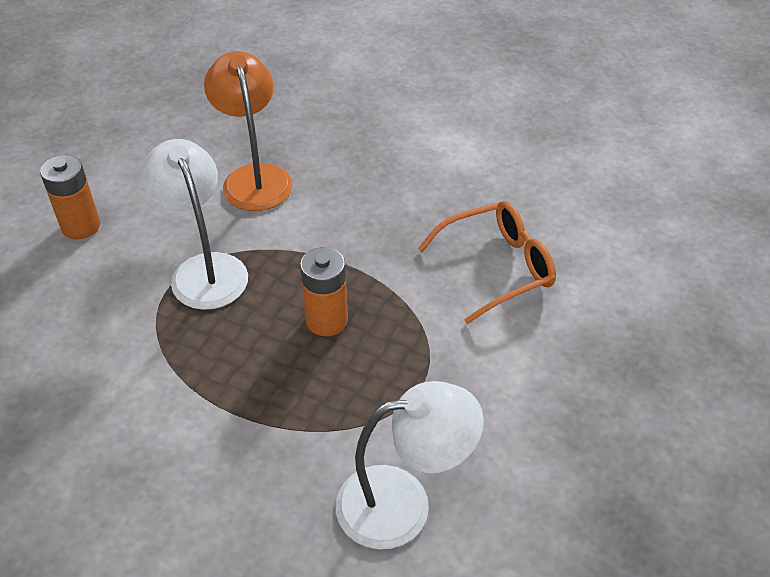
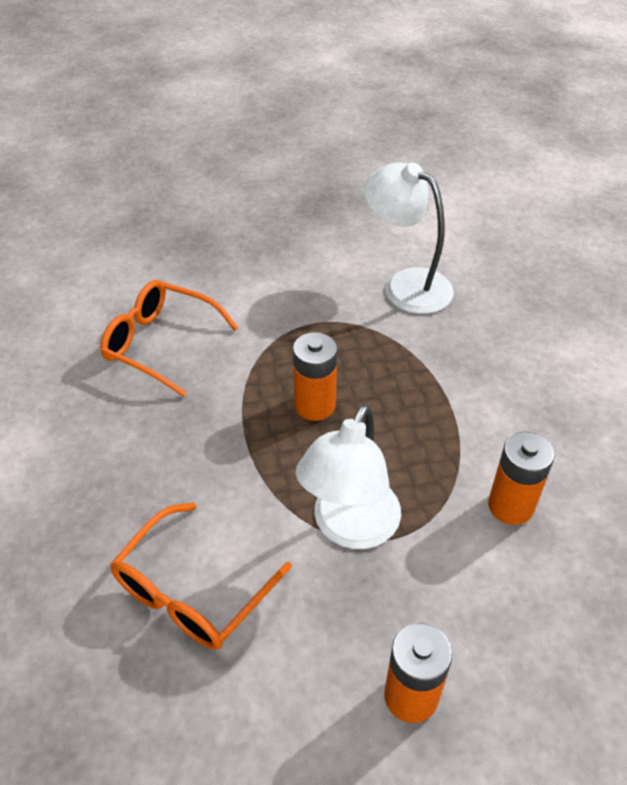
camera: 130 degrees left, 0 degrees up
orange lamp [204,51,293,211] -> orange glasses [110,502,292,650]
none -> orange battery [488,431,555,525]

